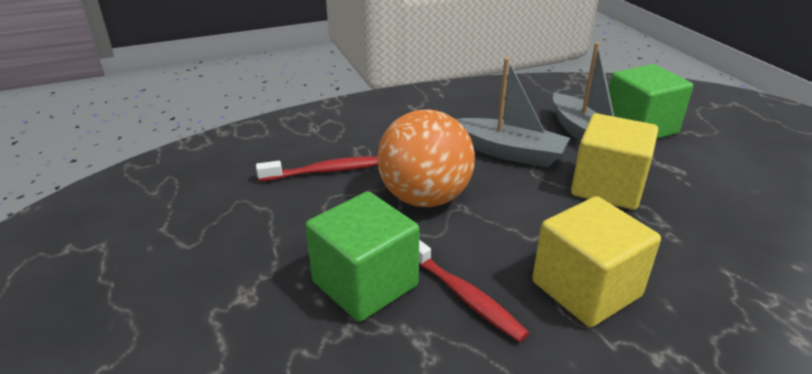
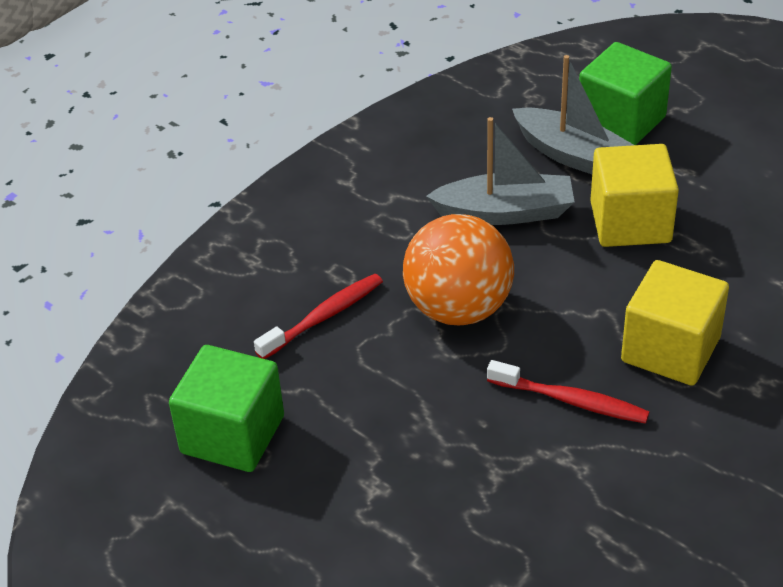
camera: 25 degrees left, 10 degrees up
green cube [305,191,420,322] -> green cube moved to [169,345,284,472]

